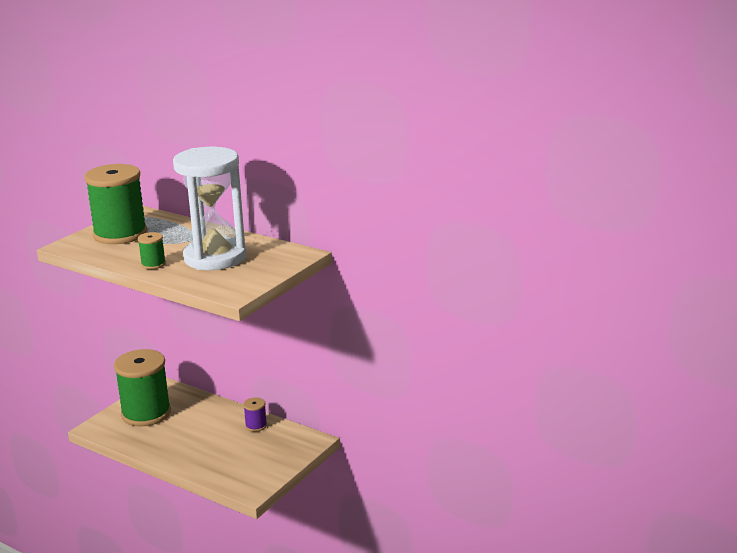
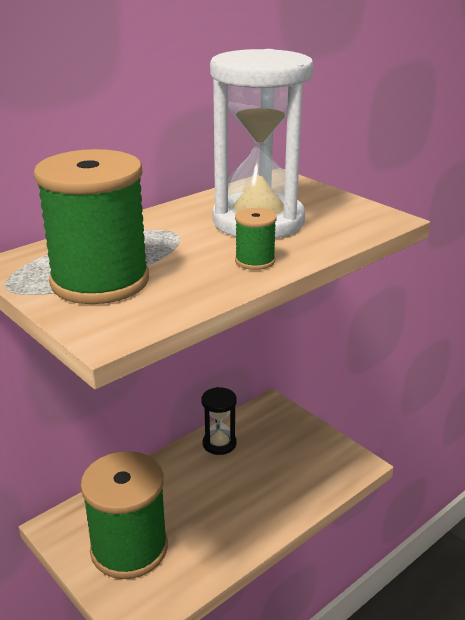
camera: 75 degrees left, 5 degrees up
purple spool [243,397,267,432] -> black hourglass [201,387,237,455]

